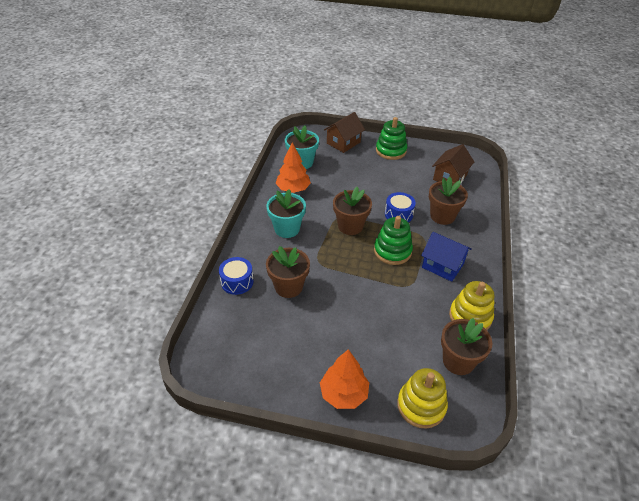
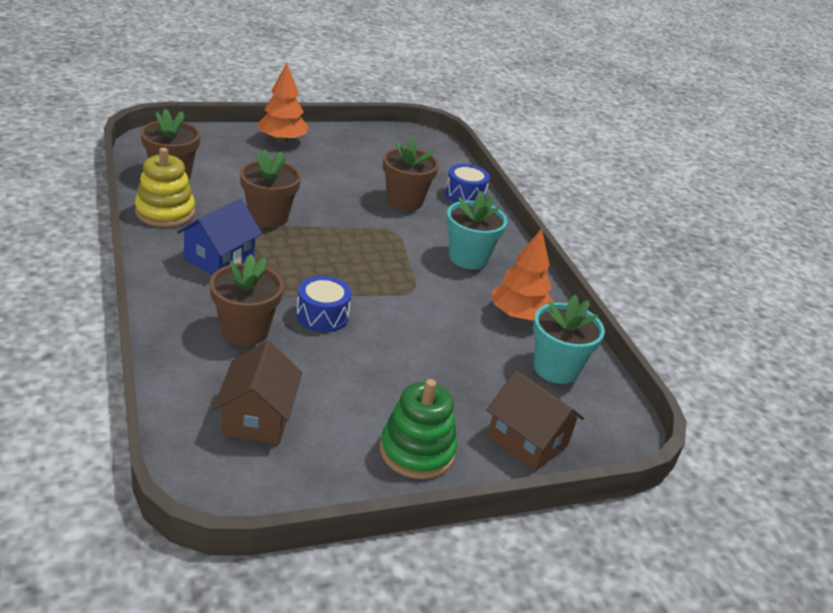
camera: 145 degrees right, 10 degrees down
brown house [324,112,365,153] -> brown house turned 60 degrees counterclockwise [487,370,584,471]
brown flower pot [333,187,372,235] -> brown flower pot moved to [240,149,301,228]
green stacking toy [374,216,413,265] -> none
yellow stacking toy [397,368,448,429] -> none
blue house [421,232,472,282] -> blue house turned 60 degrees counterclockwise [177,199,262,275]

